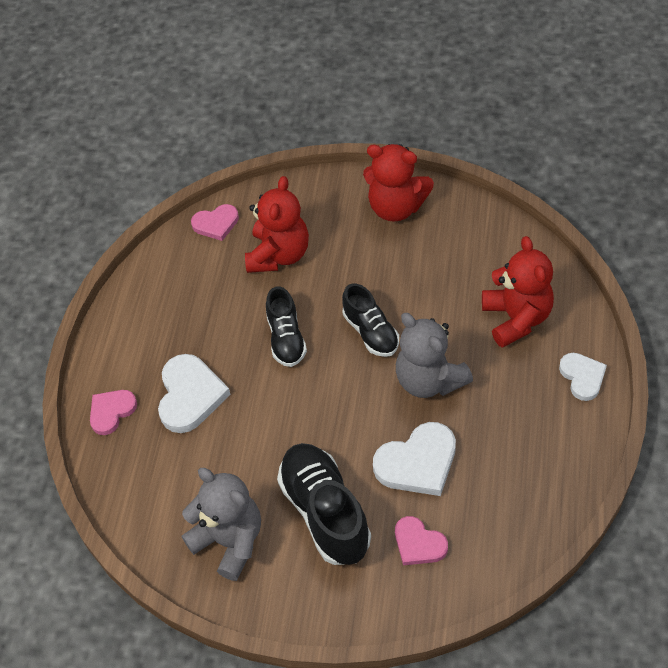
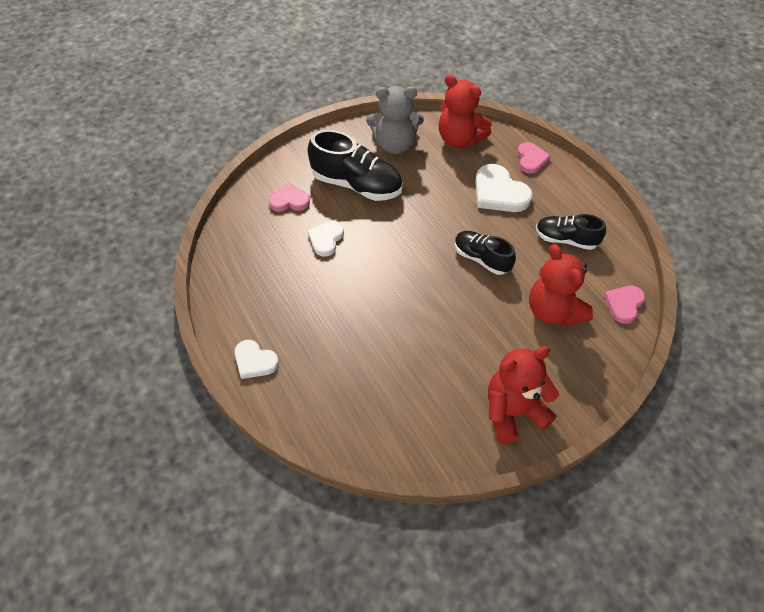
camera: 135 degrees right, 0 degrees up
black shoe [342,283,399,357] -> black shoe moved to [536,214,606,250]
white heart [373,422,456,496] -> white heart [307,221,344,257], size x0.63
grey teddy bear [396,313,473,398] -> none
red teddy bear [482,236,554,348] -> red teddy bear moved to [439,74,492,148]

